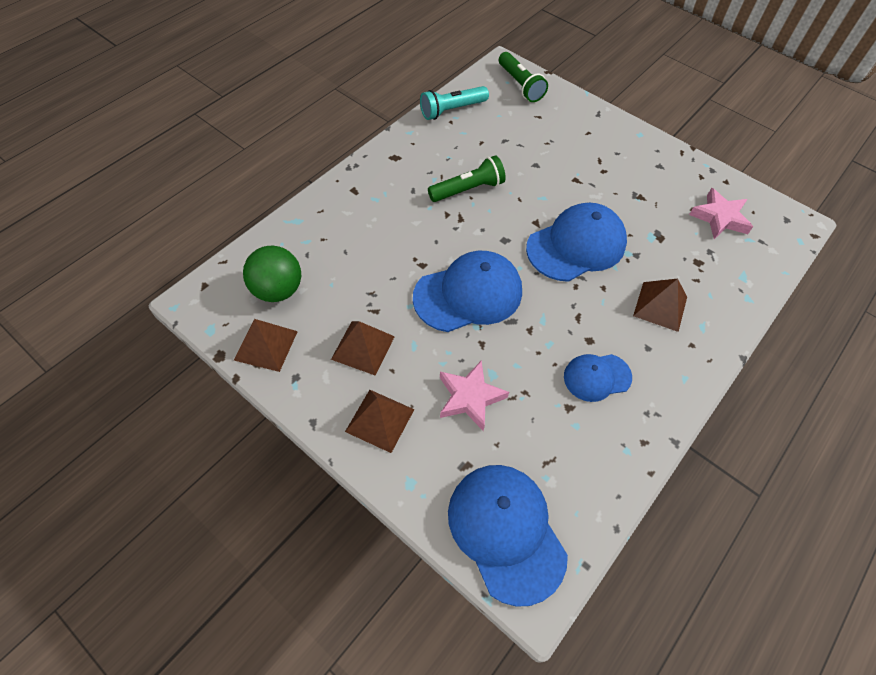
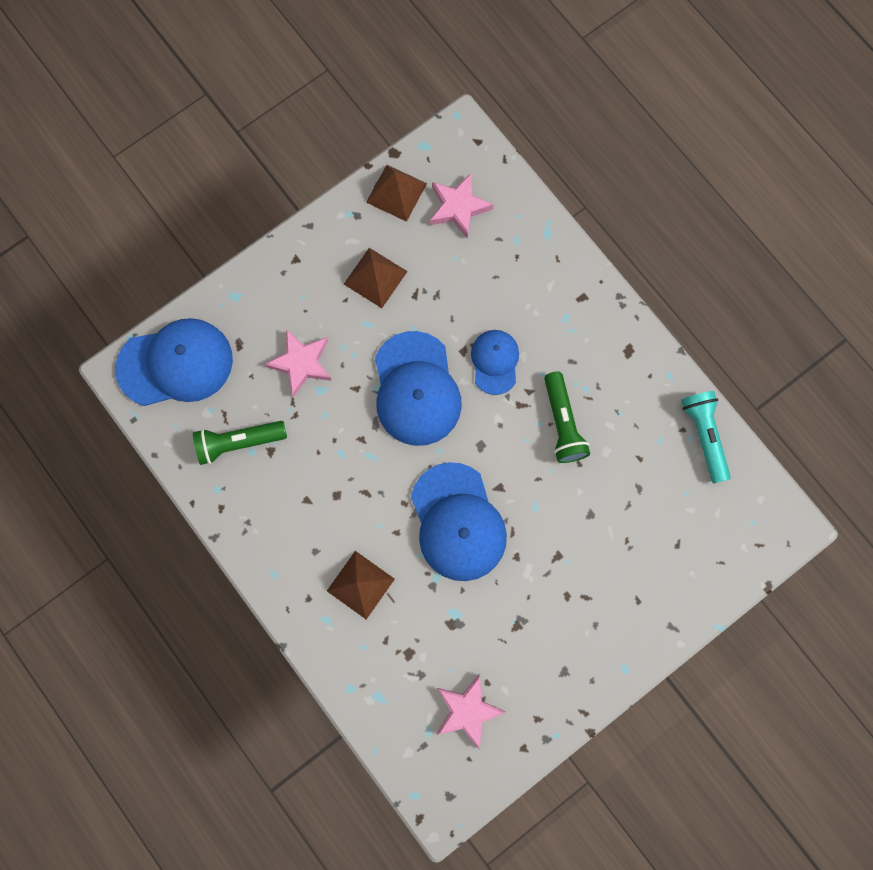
camera: 105 degrees right, 20 degrees up
green ball [243,246,301,302] -> pink star [430,173,493,239]
brown pyramid [345,390,415,453] -> none
green flashlight [499,52,548,102] -> green flashlight moved to [193,421,287,465]
blue cap [564,354,632,402] -> blue cap moved to [471,330,519,395]

